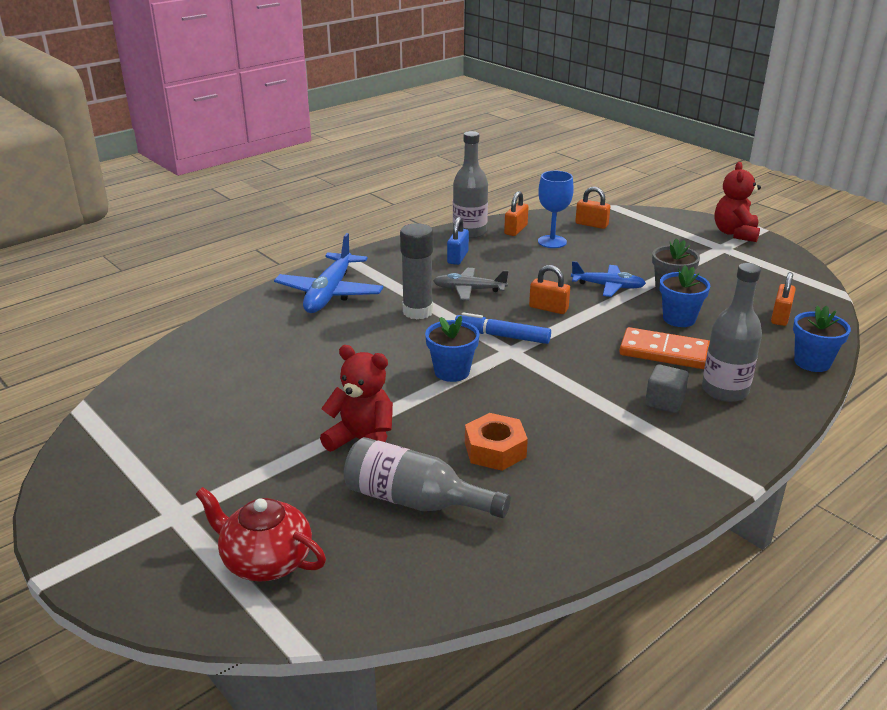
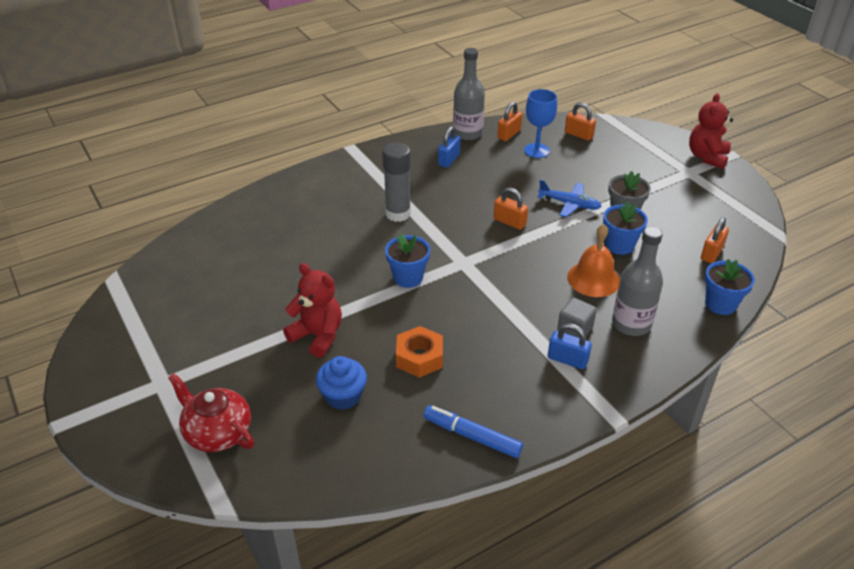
camera: 10 degrees right, 10 degrees up
blue plane [274,233,383,313] -> none
grey bottle [344,437,511,518] -> blue cupcake [316,356,367,410]
grey plane [433,268,508,300] -> none
blue marker [455,312,551,344] -> blue marker moved to [423,405,523,458]
orange domino [619,327,710,369] -> orange bell [567,224,620,297]
none -> blue padlock [548,323,592,370]

